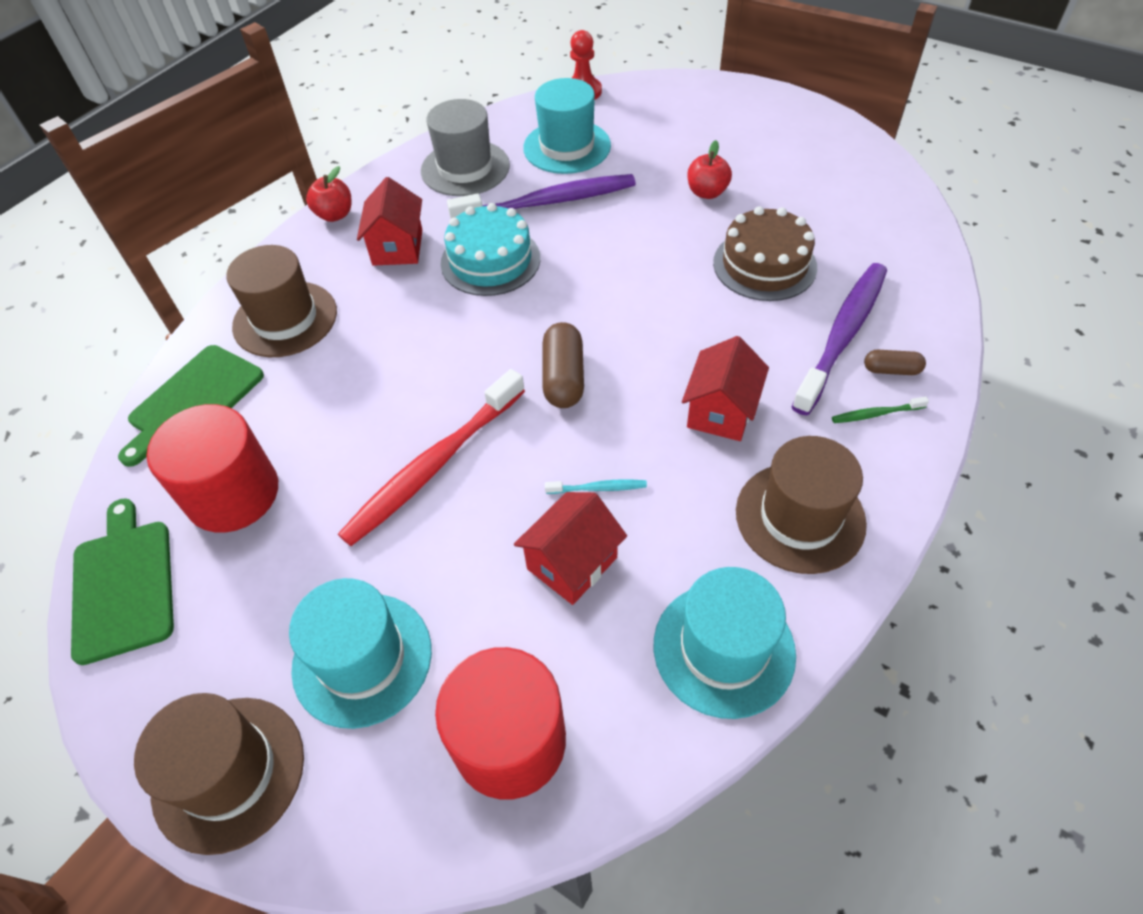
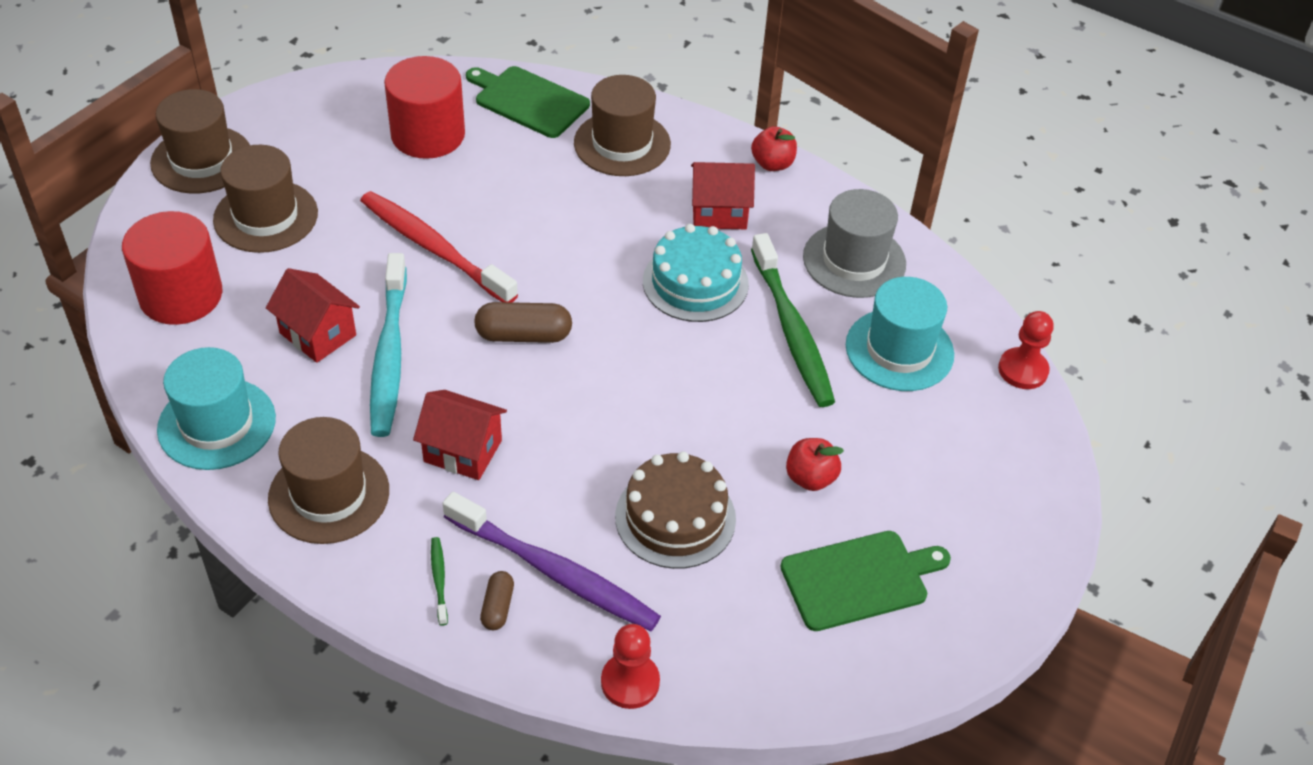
camera: 85 degrees right, 5 degrees down
green cutting board [71,498,174,665] -> green cutting board moved to [780,531,951,631]
turquoise hat [289,578,432,729] -> brown hat [213,145,318,253]
purple toothbrush [447,174,636,218] -> green toothbrush [751,233,835,407]
turquoise toothbrush [545,479,647,494] -> turquoise toothbrush [370,253,407,437], size x2.46
none -> red pawn [601,624,660,709]

